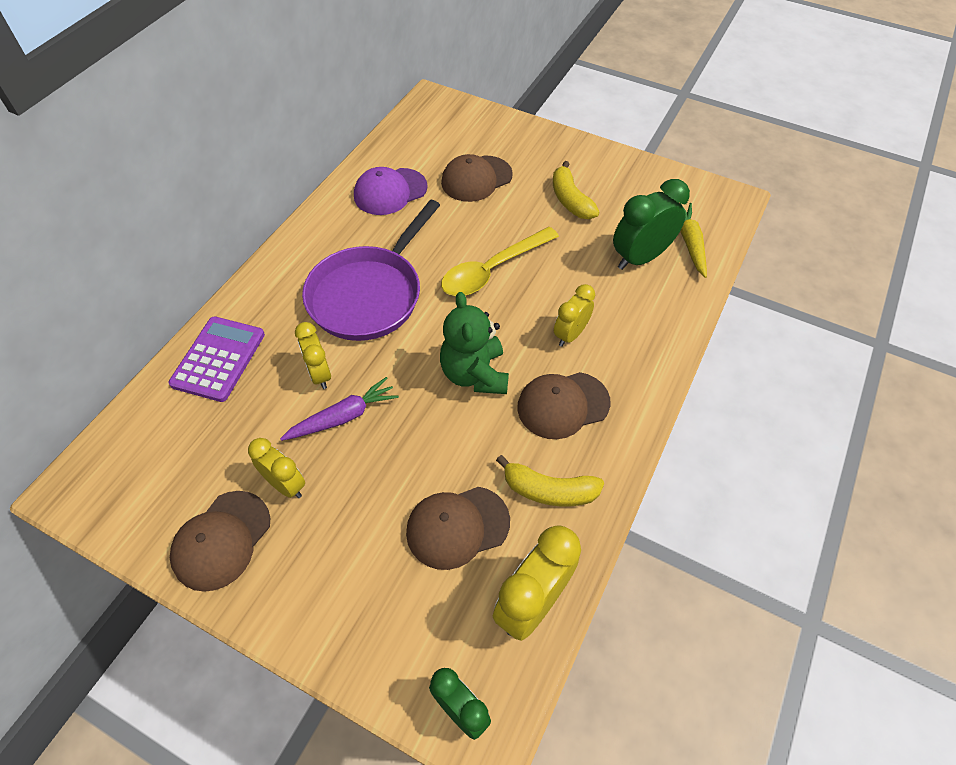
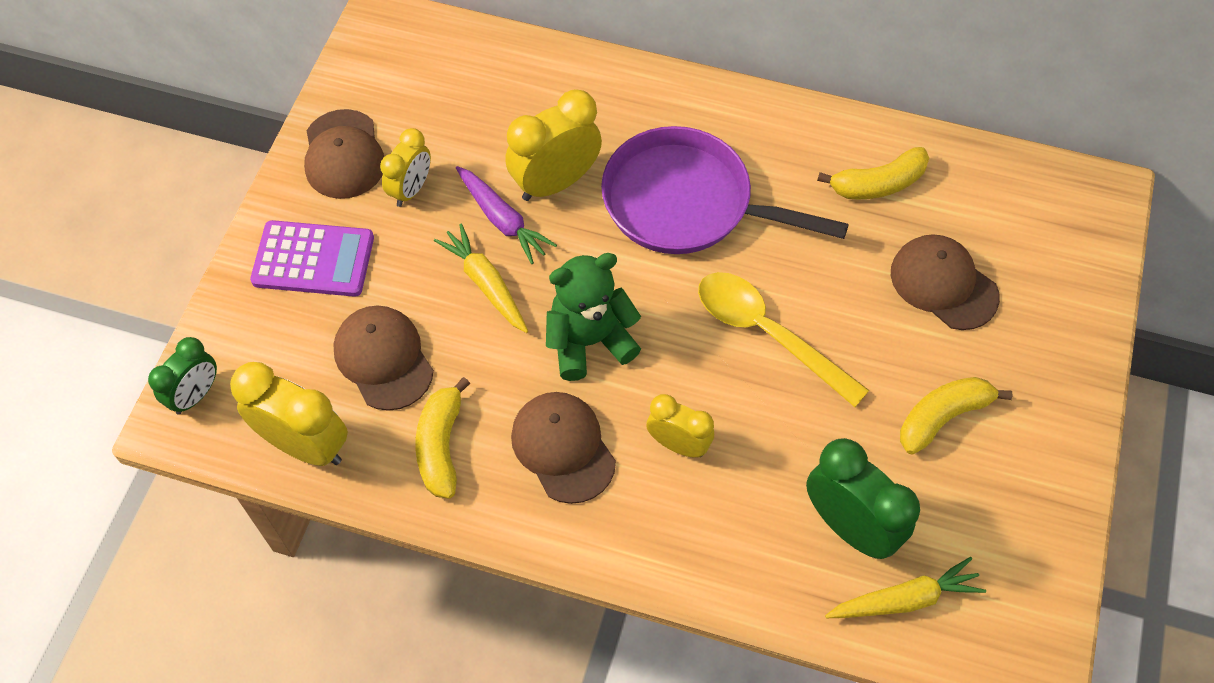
camera: 80 degrees right, 5 degrees up
purple calculator [168,316,265,402] -> purple calculator moved to [250,220,374,297]
brown cap [170,491,270,592] -> brown cap turned 120 degrees counterclockwise [304,109,384,199]
yellow clock [295,322,331,389] -> yellow clock [505,89,602,201], size x1.60
purple cap [354,167,428,215] -> yellow banana [817,147,929,199]
none -> yellow carrot [434,224,528,333]

